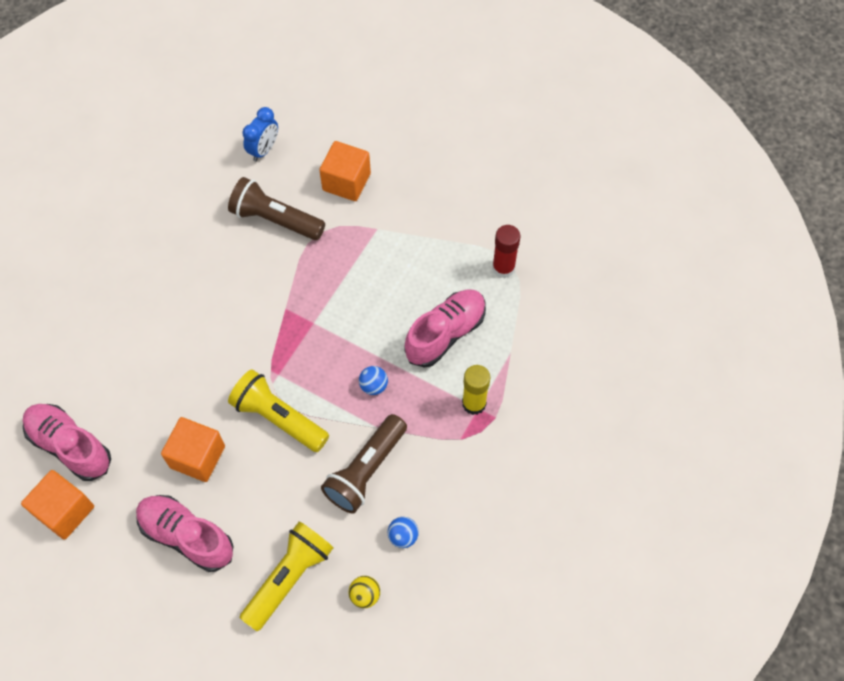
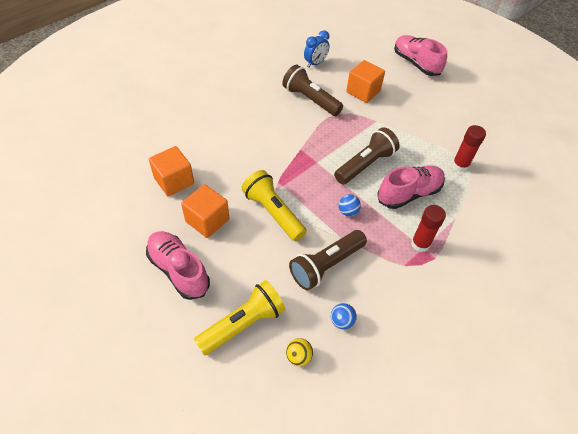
camera: 15 degrees right, 10 degrees down
orange cube [21,470,94,540] -> orange cube moved to [149,146,194,197]
pink shoe [23,404,111,481] -> pink shoe moved to [394,35,447,76]
yellow glue stick [462,365,490,415] -> red glue stick [411,205,446,252]
none -> brown flashlight [334,127,400,184]

